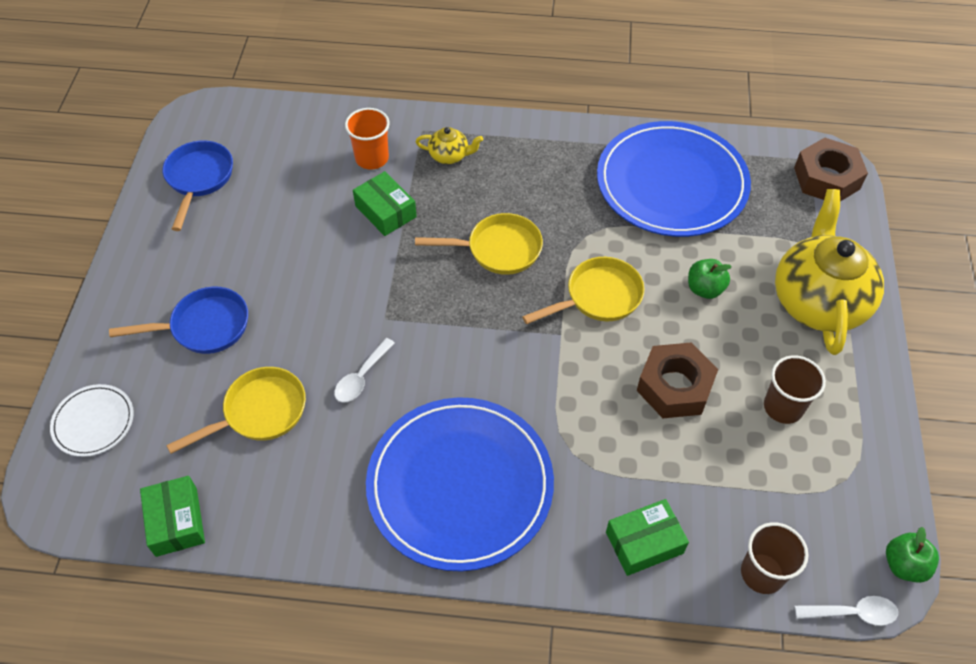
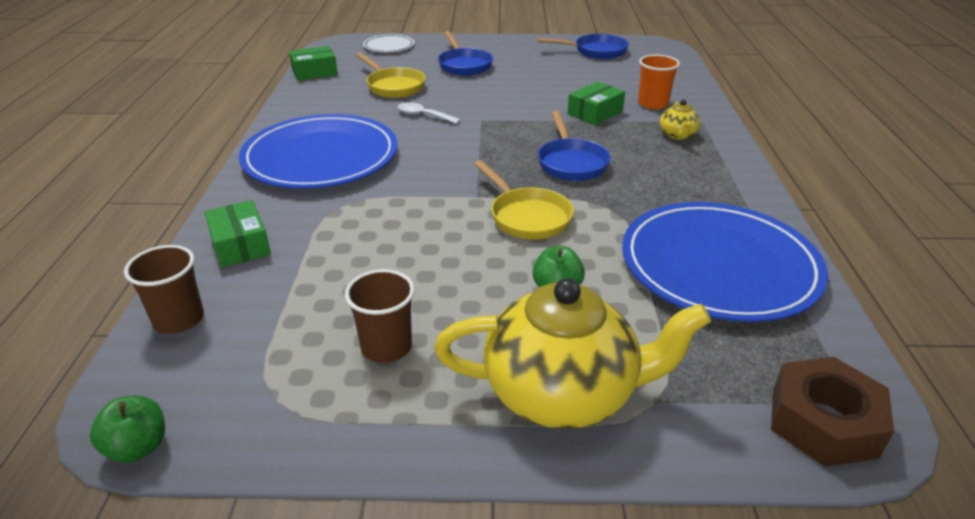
camera: 85 degrees right, 20 degrees down
yellow pan [415,213,543,275] -> blue pan [538,111,611,181]
brown nut [637,343,718,418] -> none
white spoon [795,596,898,626] -> none

